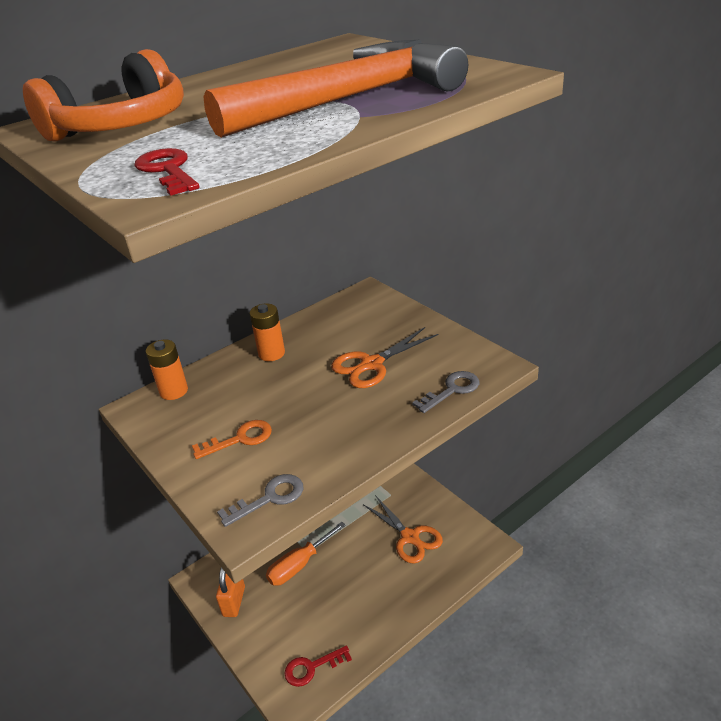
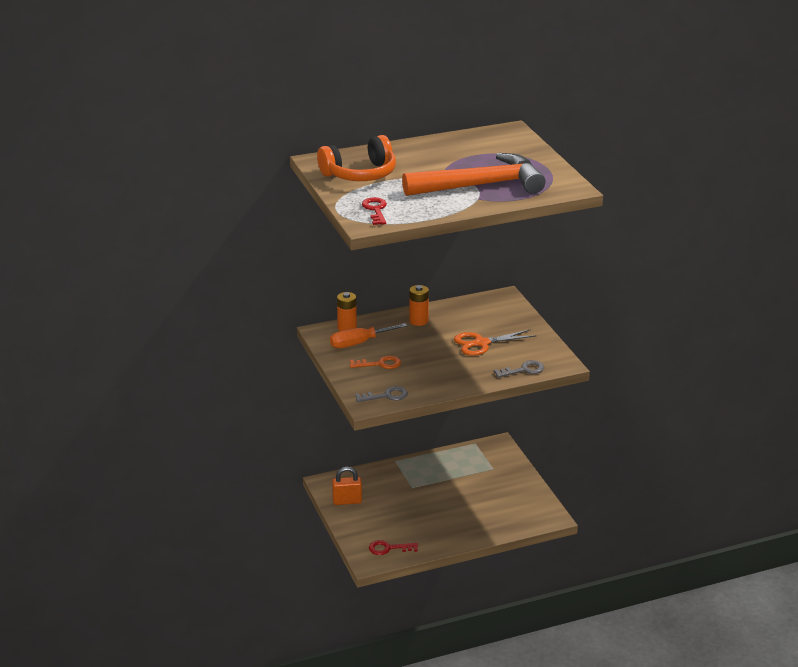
camera: 15 degrees right, 5 degrees down
orange padlock [216,568,245,617] -> orange padlock turned 60 degrees clockwise [332,467,362,505]
orange screwdriver [266,522,346,586] -> orange screwdriver moved to [330,323,407,348]
orange scissors [363,495,443,564] -> none

